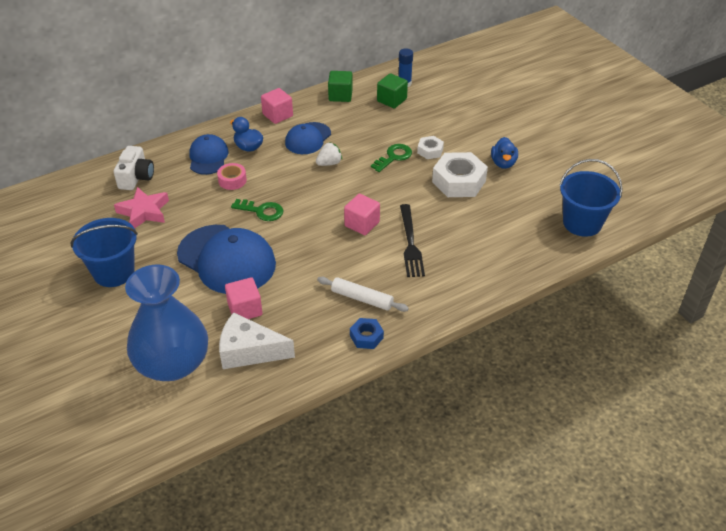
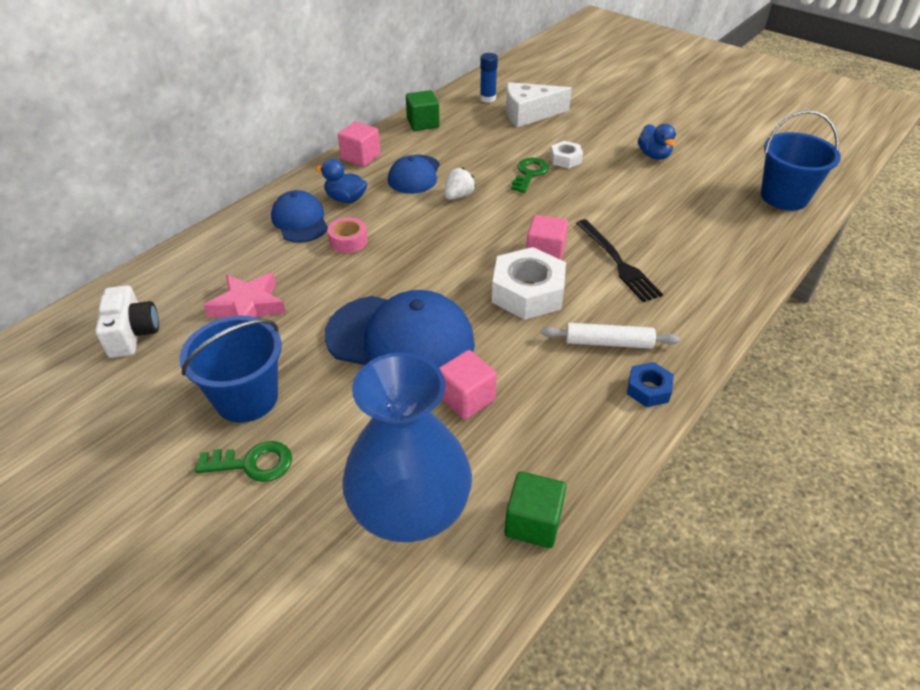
camera: 20 degrees left, 0 degrees up
white camera [114,146,154,190] -> white camera moved to [95,285,159,358]
white cheese [219,312,295,369] -> white cheese moved to [506,82,572,127]
green key [231,199,284,221] -> green key moved to [195,441,292,482]
green cube [377,73,408,108] -> green cube moved to [505,471,566,548]
white nut [432,152,488,197] -> white nut moved to [492,247,566,320]

